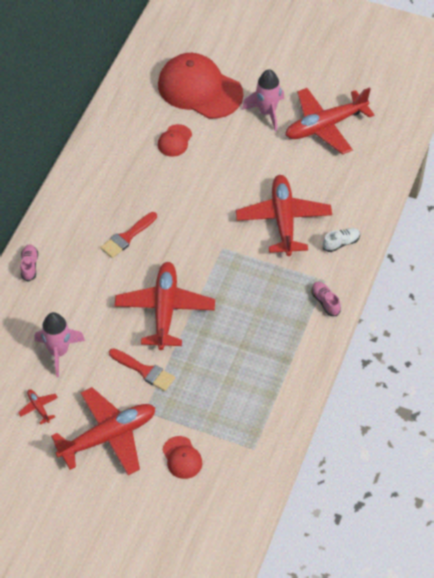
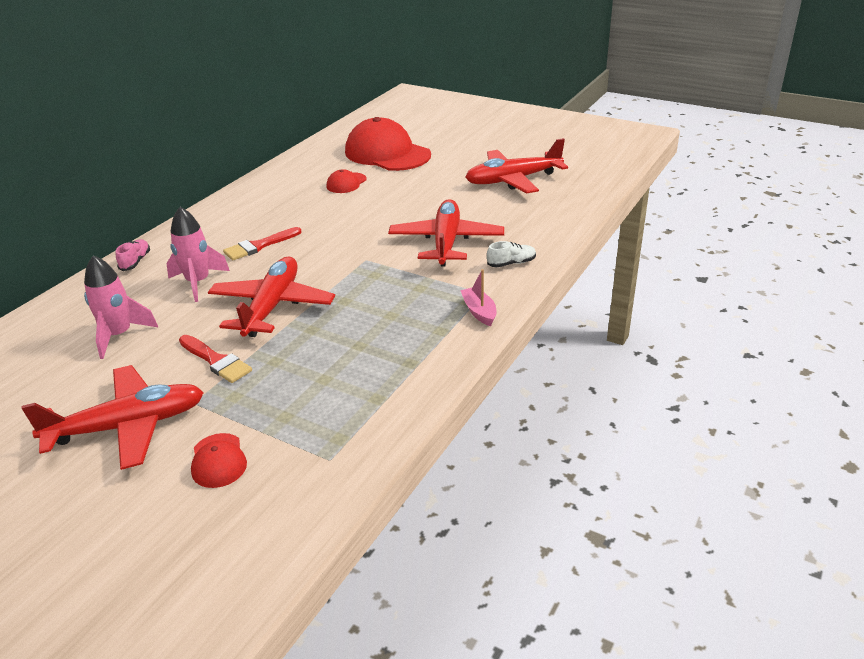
camera: 10 degrees right, 20 degrees down
red plane [18,389,58,425] -> none
pink rocket [242,69,284,132] -> pink rocket moved to [166,207,230,302]
pink shoe [311,282,341,316] -> pink boat [460,269,496,326]

